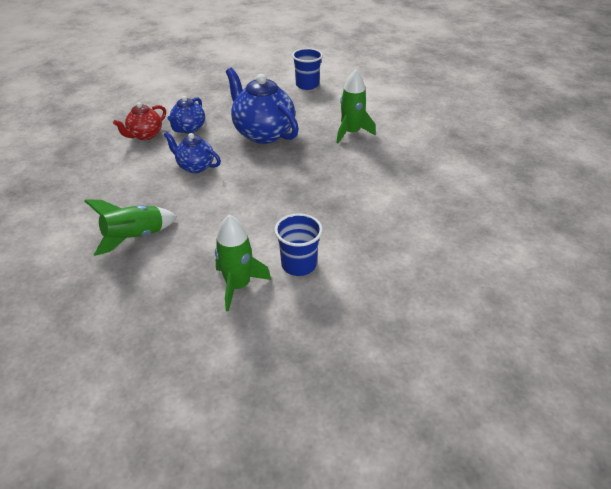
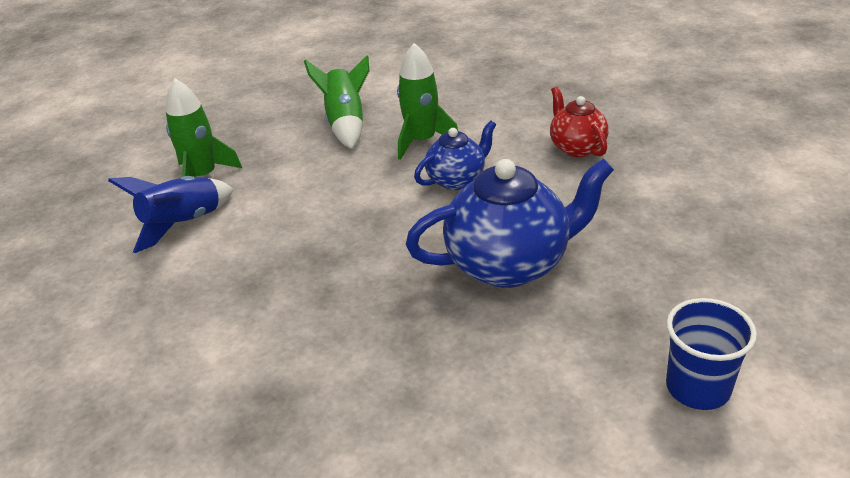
camera: 120 degrees right, 5 degrees down
blue teapot [168,96,205,133] -> none
blue cup [274,213,323,276] -> blue rocket [108,176,233,253]
green rocket [336,70,376,144] -> green rocket moved to [397,43,458,160]

